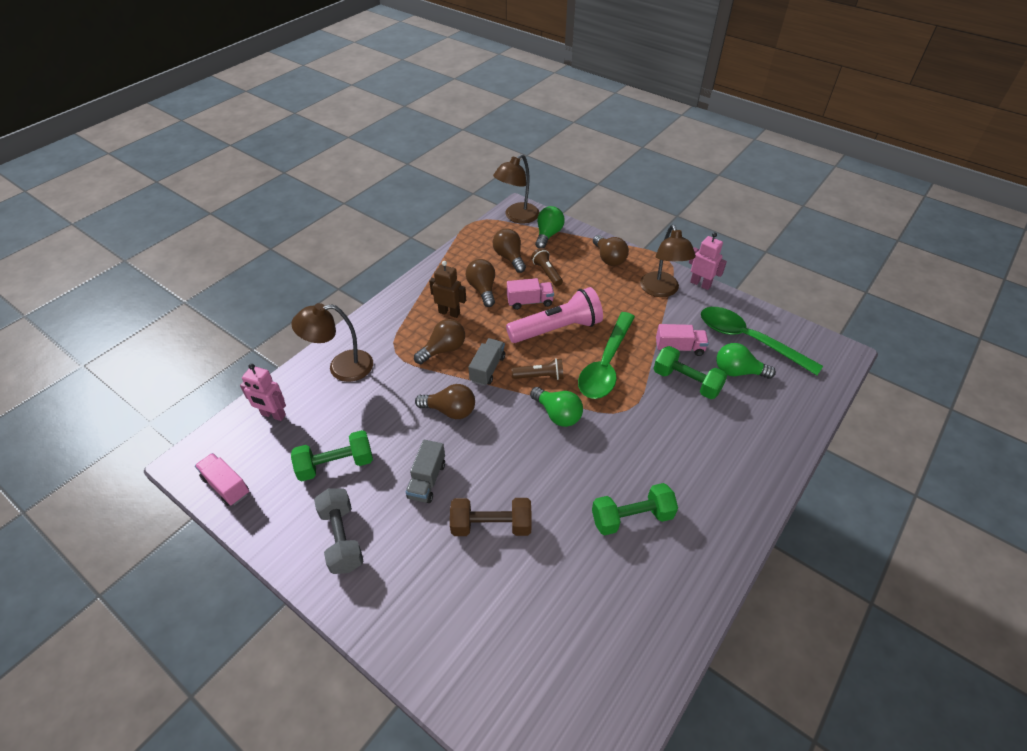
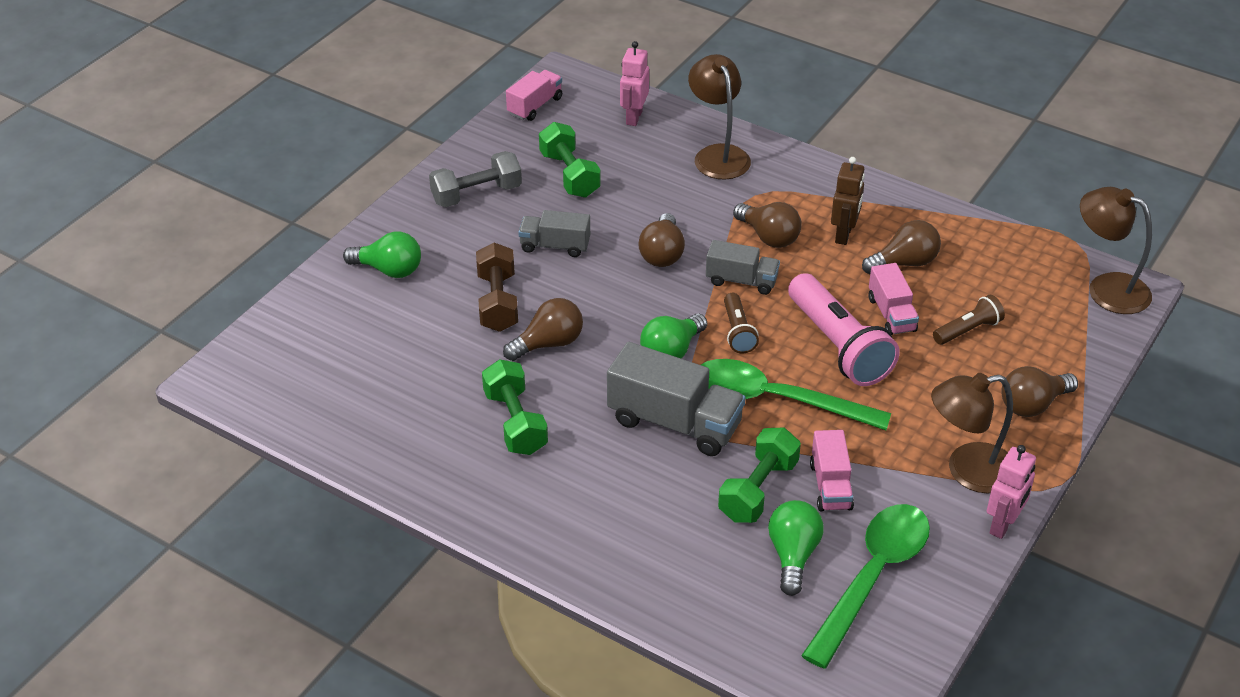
camera: 85 degrees right, 5 degrees down
brown light bulb [493,228,526,273] -> brown light bulb moved to [503,298,583,361]
green light bulb [535,206,565,249] -> green light bulb moved to [343,231,421,278]
none -> grey truck [607,342,745,456]

